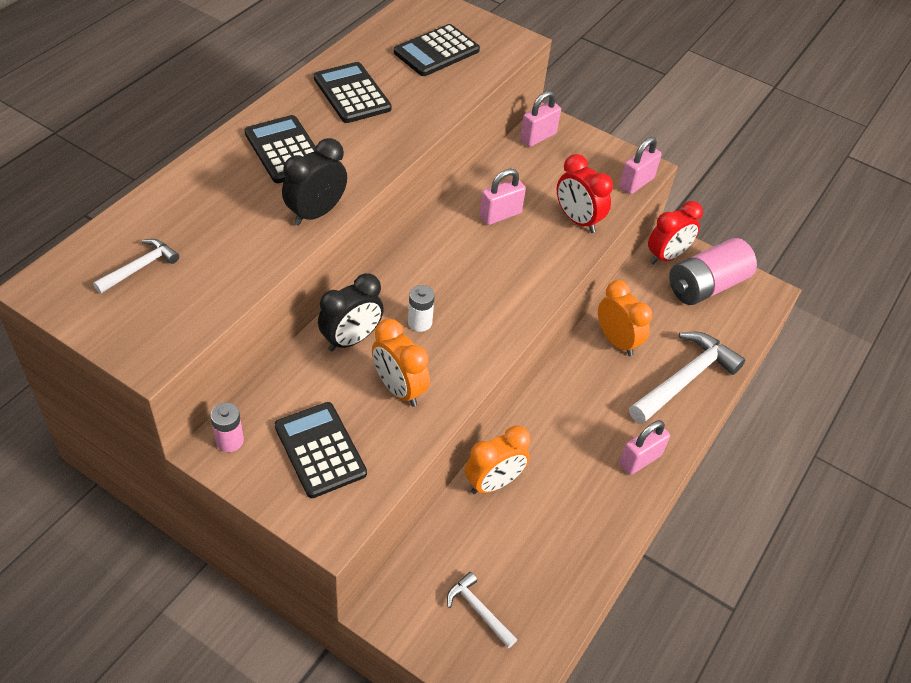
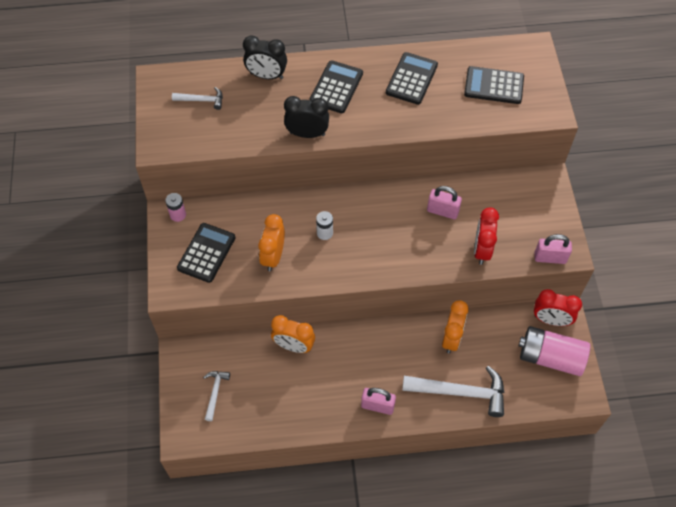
camera: 55 degrees right, 10 degrees up
black clock [318,273,384,352] -> black clock moved to [243,35,287,79]
pink padlock [520,91,561,147] -> none

